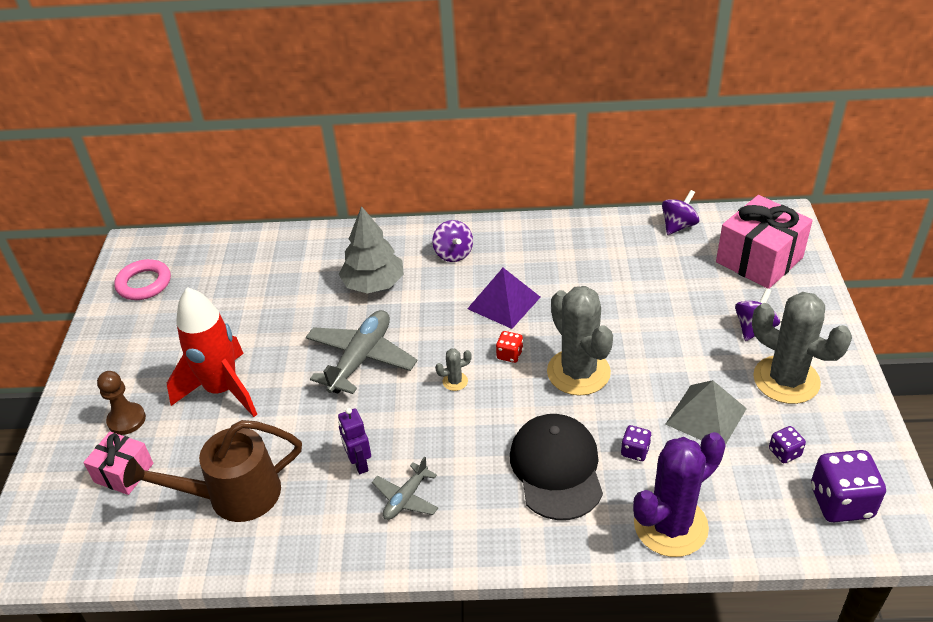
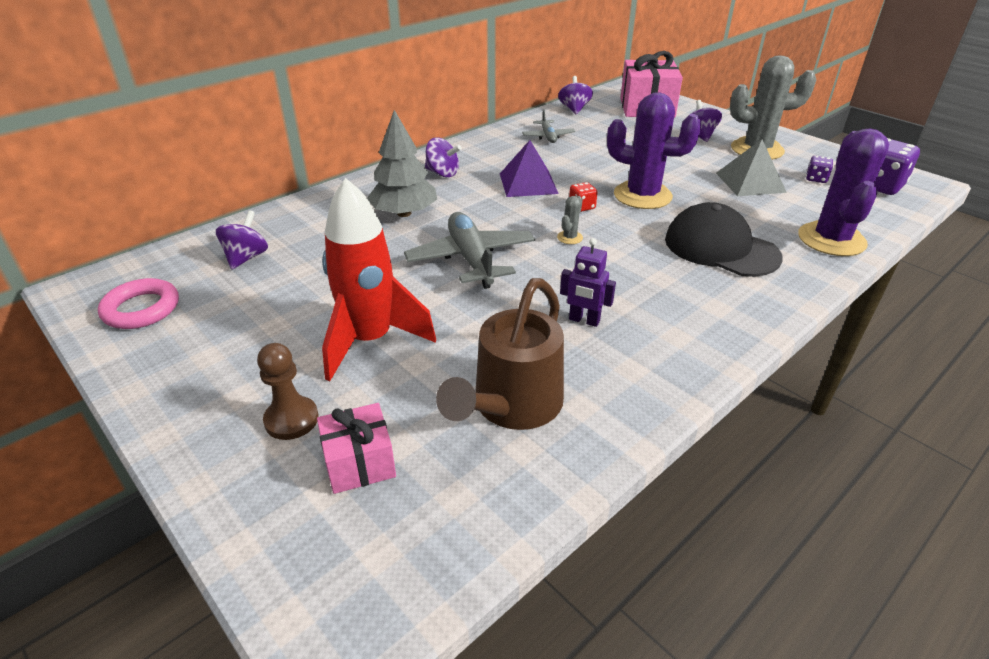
camera: 45 degrees left, 5 degrees down
grey plane [372,456,438,520] -> grey plane moved to [522,109,575,143]
grey cactus [547,286,613,396] -> purple cactus [607,93,702,209]
purple dice [621,425,652,461] -> none
none -> purple spinning top [216,210,268,269]

